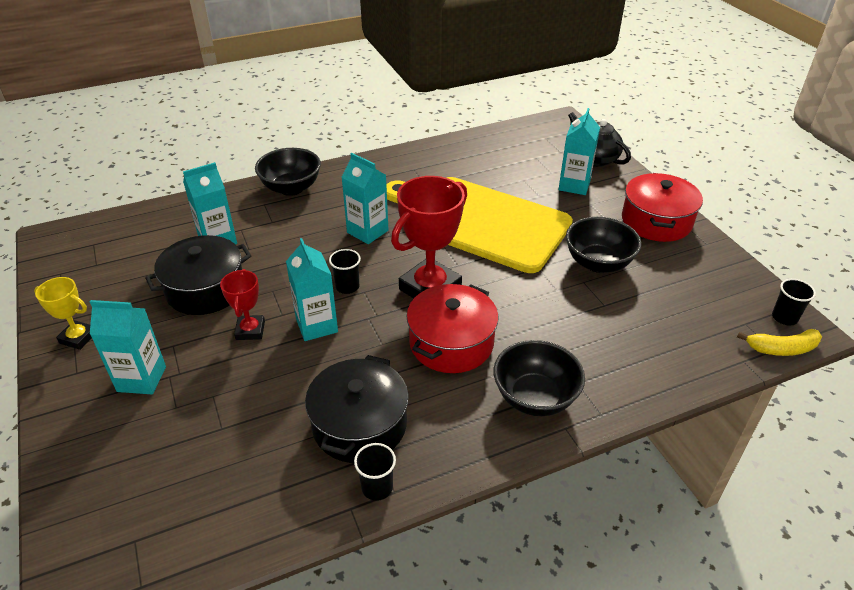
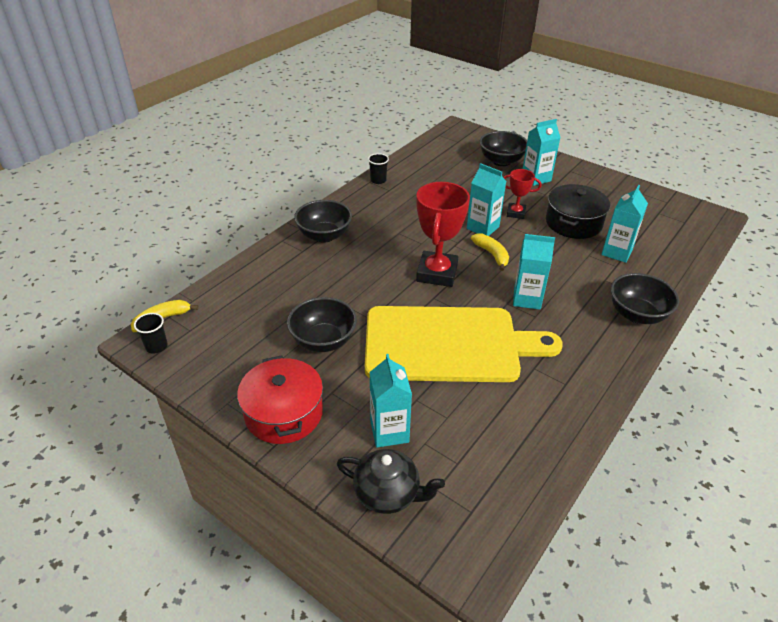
camera: 150 degrees right, 0 degrees up
yellow trophy [34,277,92,350] -> none
red trophy [220,269,265,340] -> red trophy turned 45 degrees counterclockwise [503,169,541,219]
black pot [305,355,408,463] -> none
black cup [329,249,361,294] -> yellow banana [471,233,509,271]
red pot [406,284,498,373] -> none
none -> black bowl [479,131,527,166]

